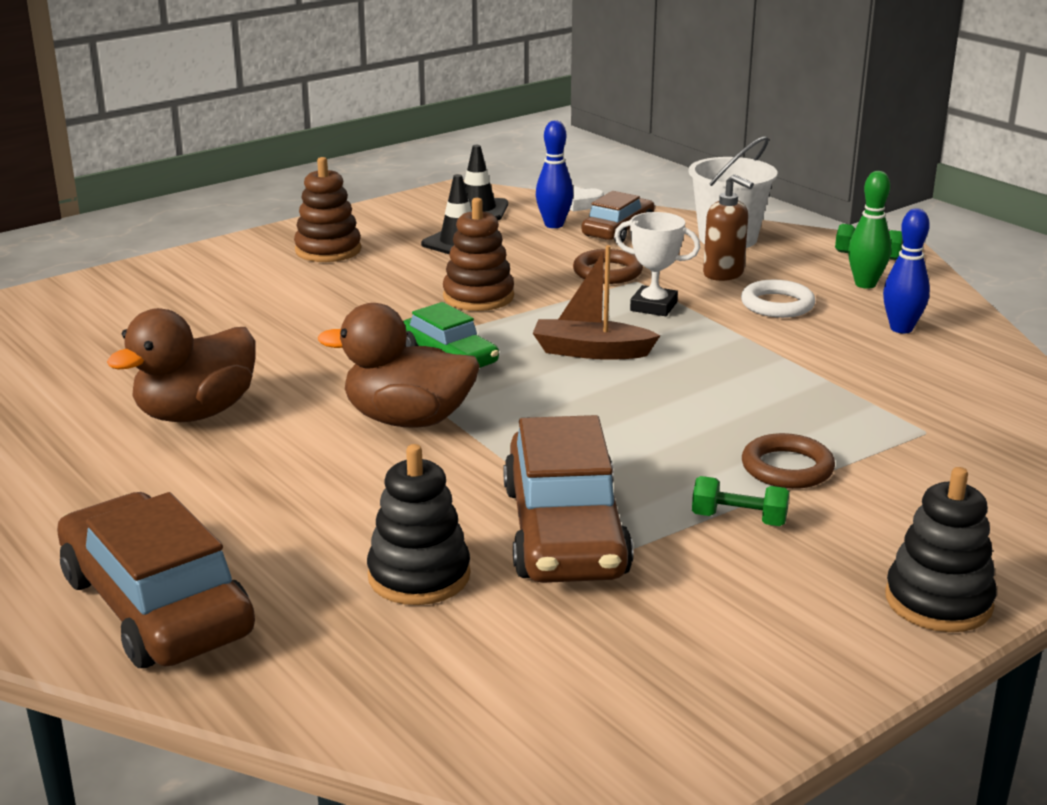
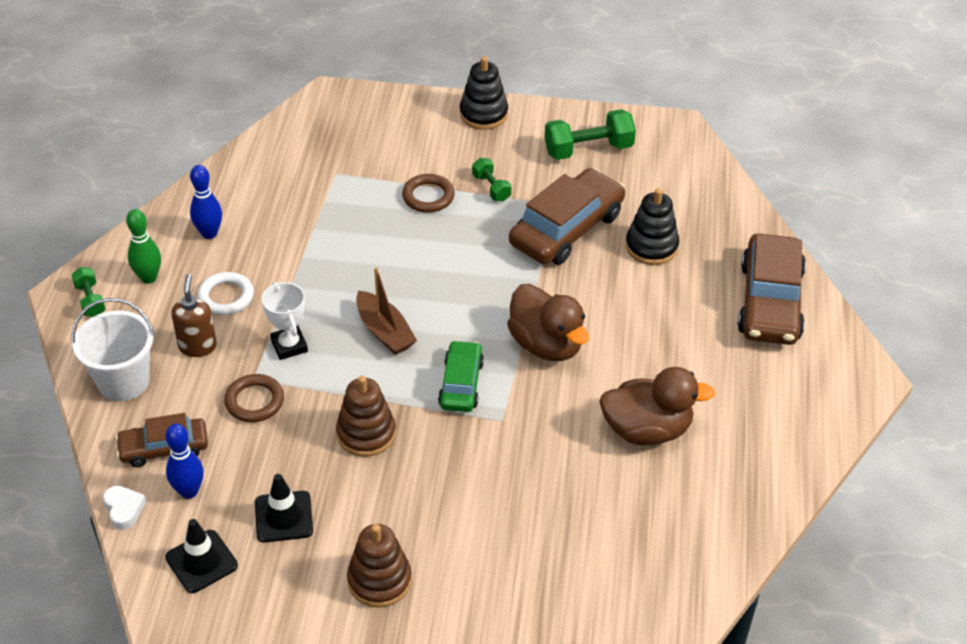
camera: 135 degrees left, 20 degrees up
none -> green dumbbell [544,109,636,160]

